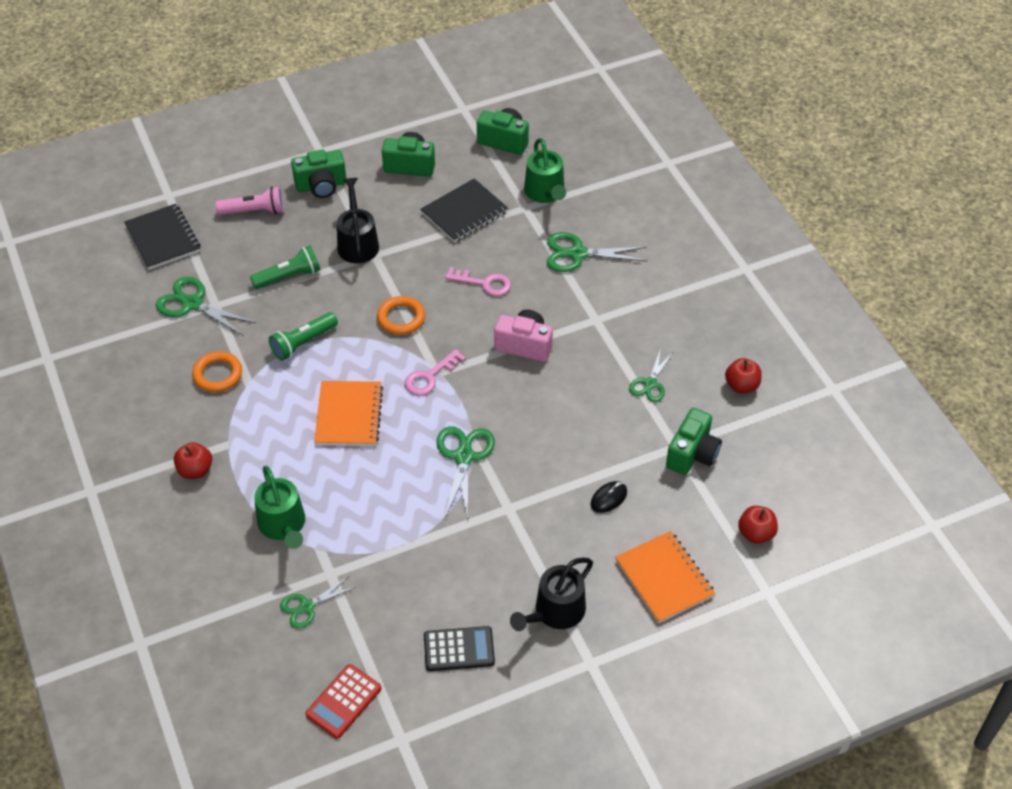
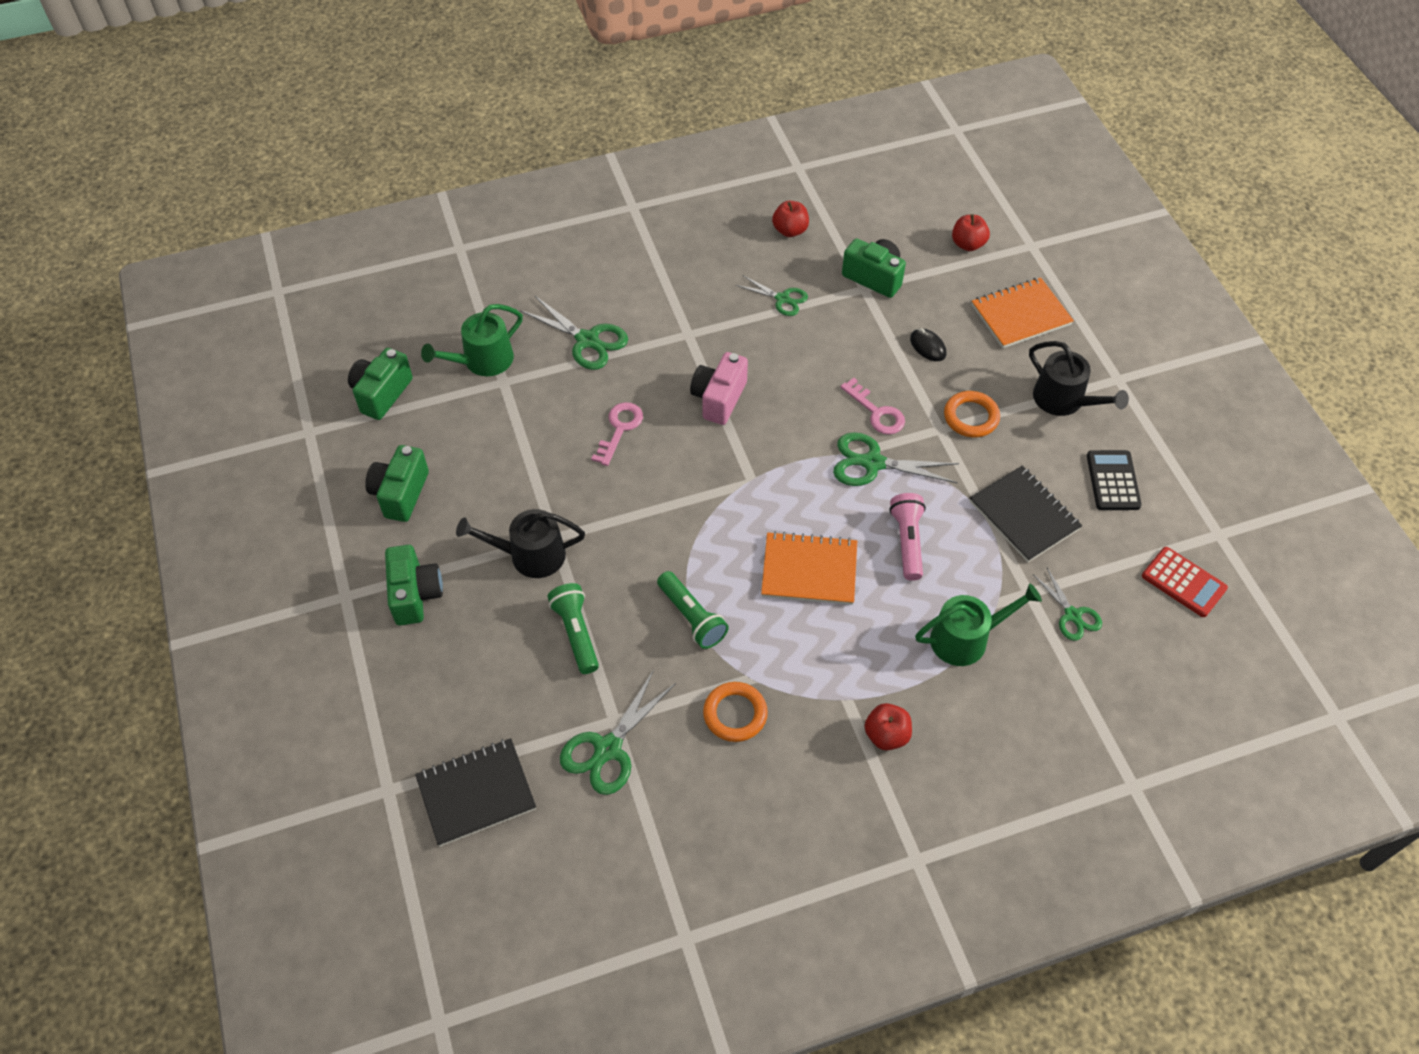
camera: 85 degrees left, 5 degrees up
pink flashlight [216,186,284,215] -> pink flashlight moved to [889,493,926,581]
orange ring [377,296,425,335] -> orange ring moved to [944,391,1000,437]
pink key [405,349,466,396] -> pink key moved to [840,378,905,435]
black notebook [420,178,508,242] -> black notebook moved to [970,466,1082,562]
green watering can [524,138,566,203] -> green watering can turned 150 degrees clockwise [421,304,523,376]
green scissors [547,232,647,272] -> green scissors turned 60 degrees counterclockwise [520,296,628,370]

